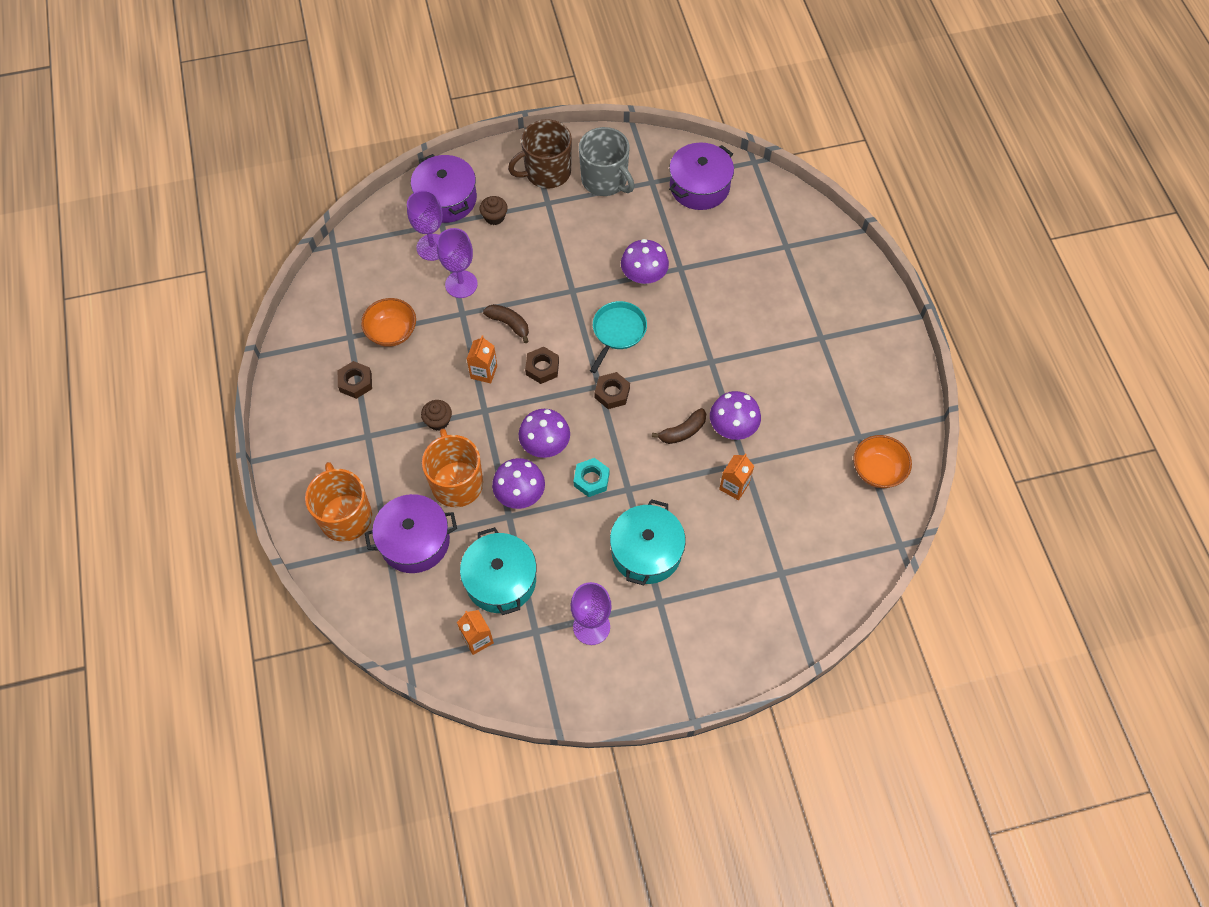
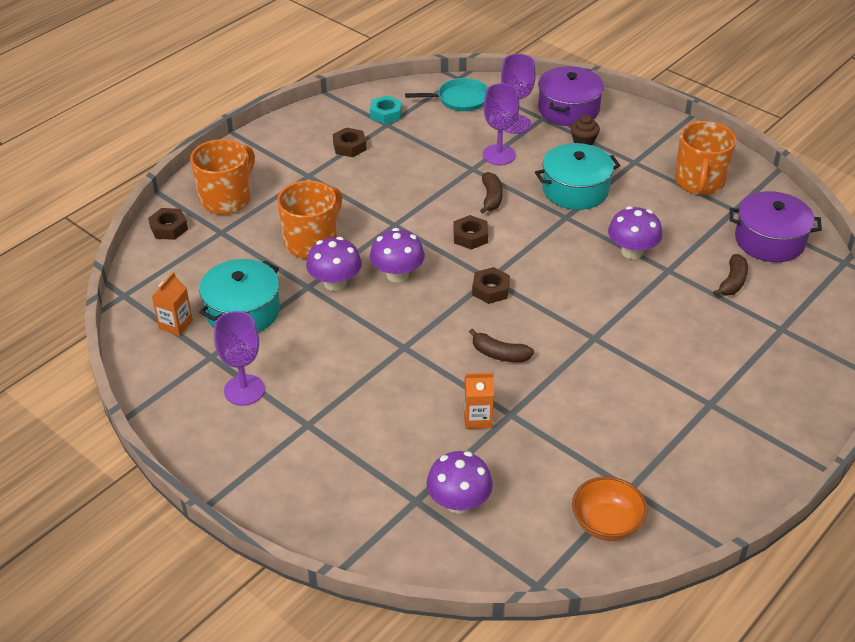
camera: 55 degrees right, 20 degrees down
orange bowl [361,298,416,347] -> none
purple pot [365,494,457,573] -> none
brown cupcake [421,400,452,431] -> none
orange carton [467,335,497,383] -> none
brown mug [508,119,572,189] -> none
turquoise nut [573,458,610,497] -> turquoise nut moved to [370,95,402,124]
grey mug [579,127,634,196] -> orange mug [675,121,736,195]
turquoise pan [590,301,647,373] -> turquoise pan moved to [405,78,488,111]
turquoise pot [610,499,686,586] -> turquoise pot moved to [535,143,621,210]
purple mushroom [710,391,761,440] -> purple mushroom moved to [426,451,493,514]
none -> brown nut [148,208,188,240]
none -> brown banana [713,254,748,296]

